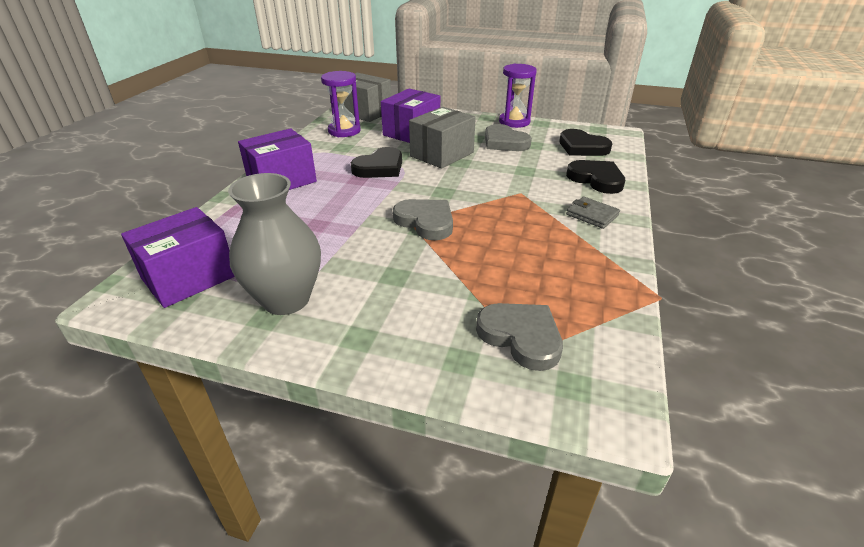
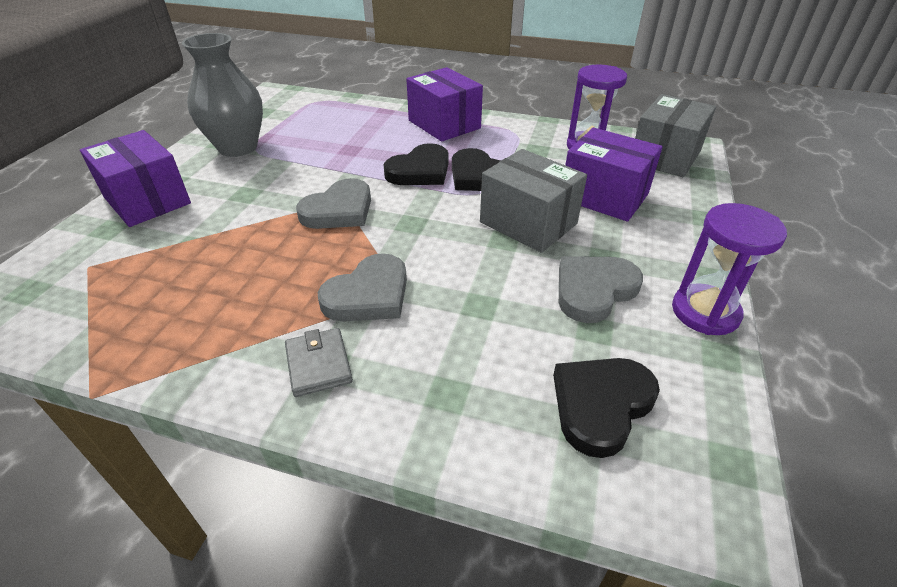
camera: 90 degrees right, 5 degrees up
purple box [121,207,235,308] -> purple box moved to [80,130,191,227]
grey heart [476,303,563,371] -> grey heart moved to [318,253,407,322]
black heart [566,160,626,194] -> black heart moved to [383,143,449,185]
grey wallet [566,197,620,229] -> grey wallet turned 60 degrees counterclockwise [285,328,353,397]

